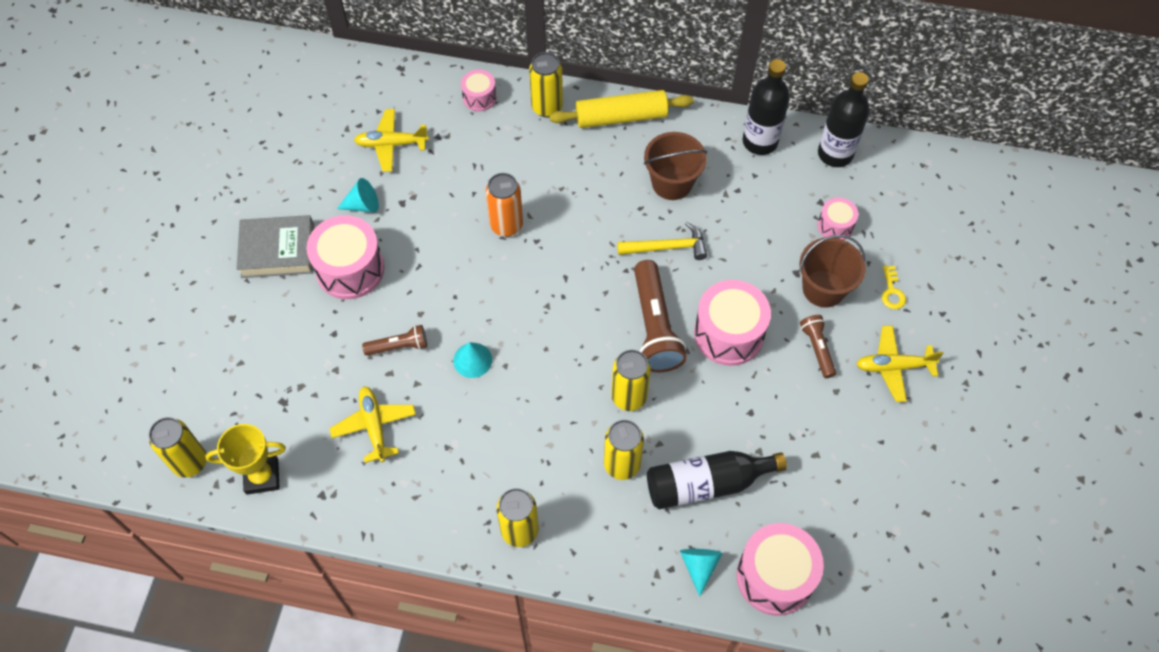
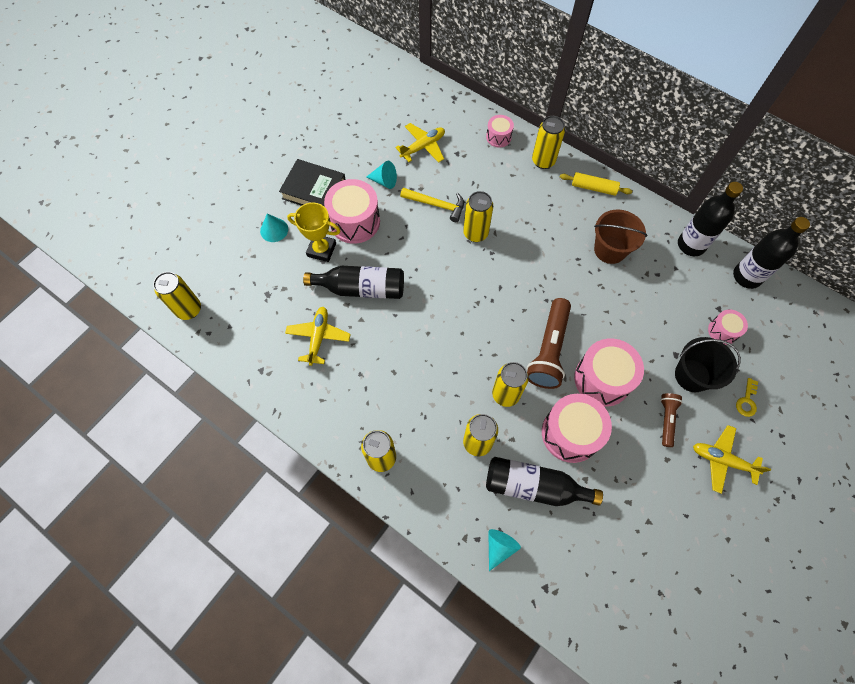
camera: 25 degrees right, 5 degrees up
yellow trophy [205,424,286,495] -> yellow trophy moved to [287,202,340,262]
grey book [236,215,314,278] -> black book [279,159,346,207]
yellow plane [354,109,429,172] -> yellow plane turned 120 degrees clockwise [395,123,445,163]
brown flashlight [362,325,427,355] -> black bottle [303,266,404,299]
turquoise cone [453,342,492,378] -> turquoise cone moved to [260,214,288,242]
orange can [486,173,523,237] -> yellow can [463,191,493,242]
yellow rolling pin [549,90,694,128] -> yellow rolling pin [560,172,632,196], size x0.64
yellow hammer [617,222,707,260] -> yellow hammer moved to [400,188,464,222]
pink drum [736,523,824,616] -> pink drum moved to [542,394,612,463]
brown bucket [799,235,866,308] -> black bucket [675,337,741,392]

